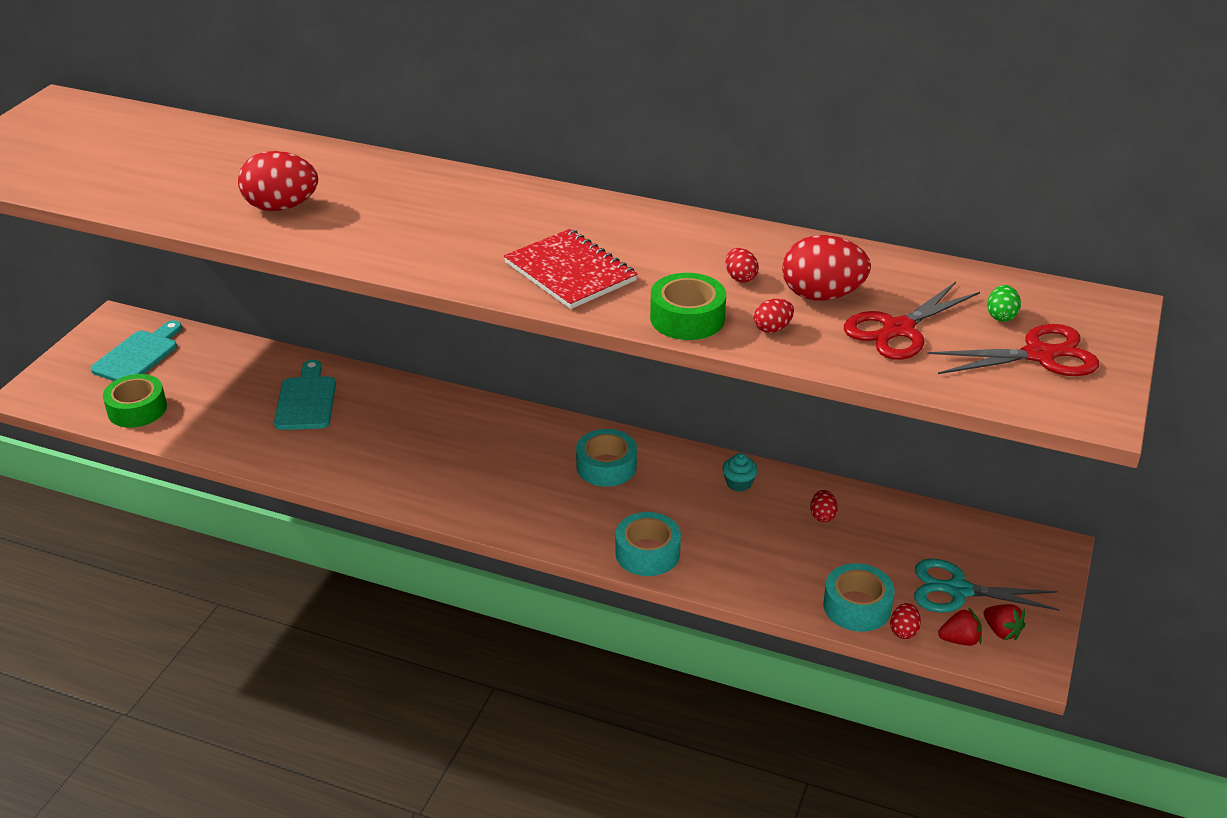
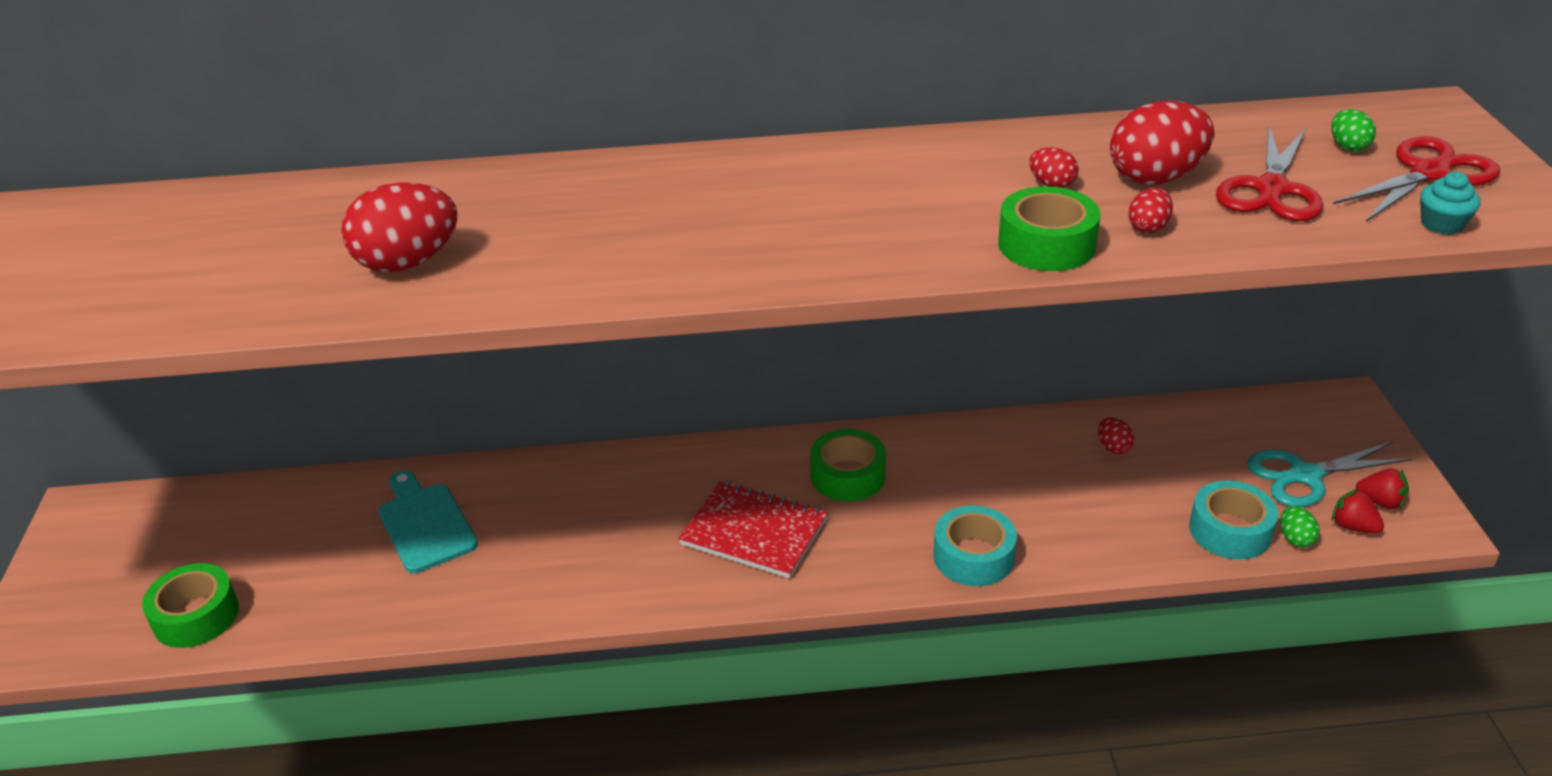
camera: 25 degrees left, 0 degrees up
turquoise cutting board [90,320,182,381] -> none
red notebook [504,229,638,309] -> red notebook moved to [678,481,828,578]
turquoise tape [576,429,637,487] -> green tape [810,429,886,502]
turquoise cupcake [722,453,758,492] -> turquoise cupcake moved to [1420,172,1481,235]
red egg [890,603,921,639] -> green egg [1280,506,1320,548]
red strawberry [938,607,982,646] -> red strawberry turned 105 degrees counterclockwise [1332,488,1384,534]

